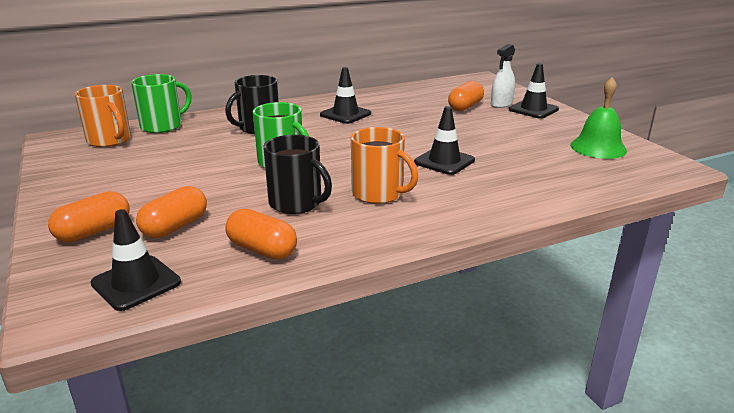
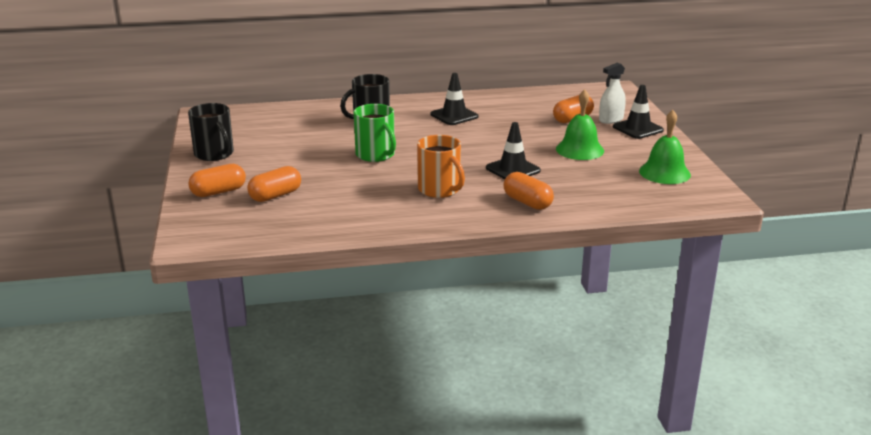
camera: 15 degrees right, 0 degrees up
orange mug [75,85,131,147] -> none
black traffic cone [91,209,181,311] -> none
green mug [131,74,192,133] -> none
orange capsule [226,209,297,259] -> orange capsule moved to [504,172,554,210]
black mug [263,135,332,214] -> black mug moved to [188,103,234,161]
none -> green bell [556,89,604,160]

